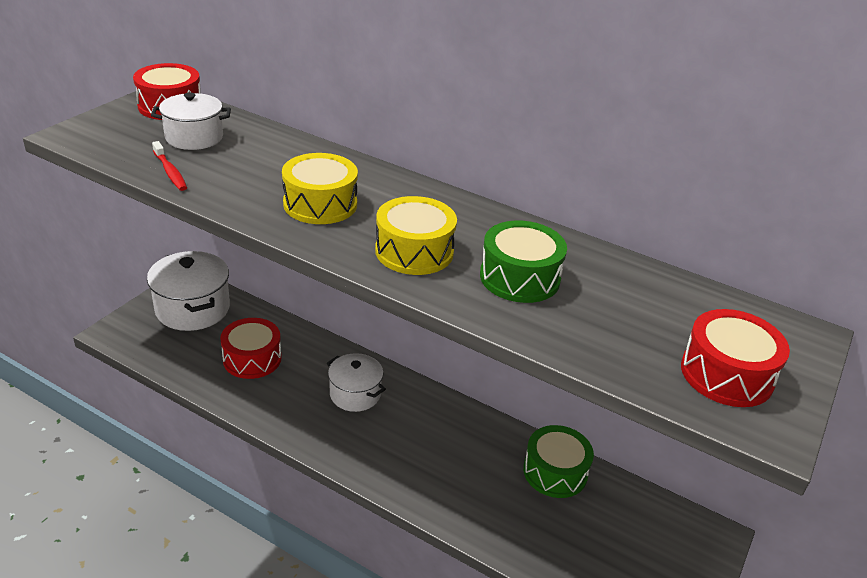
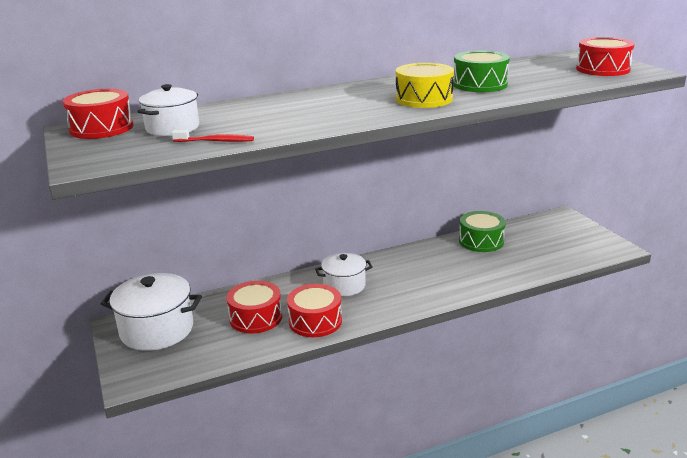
camera: 50 degrees left, 10 degrees down
yellow drum [282,153,358,224] -> none
none -> red drum [287,284,342,337]

